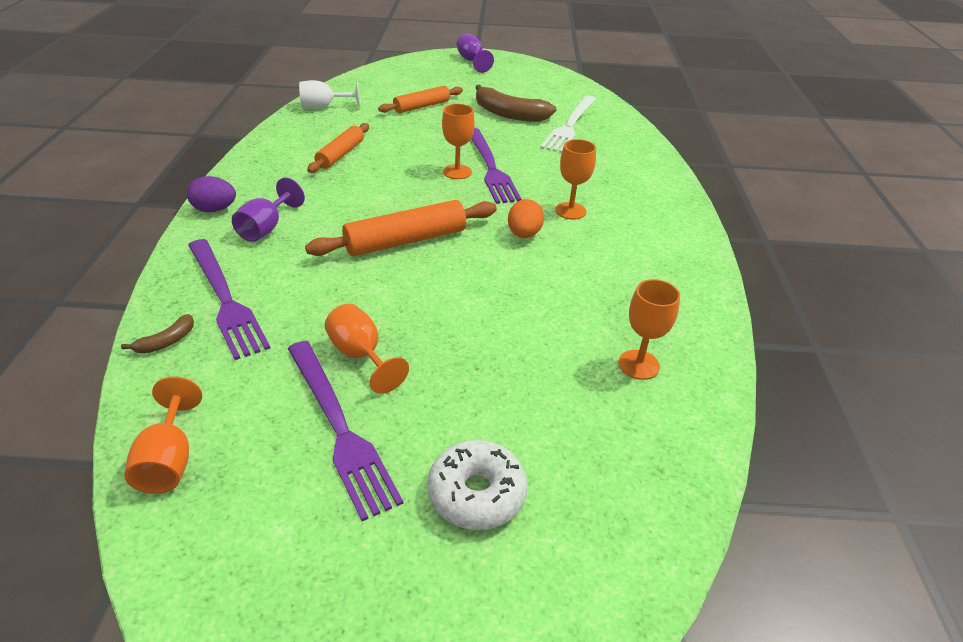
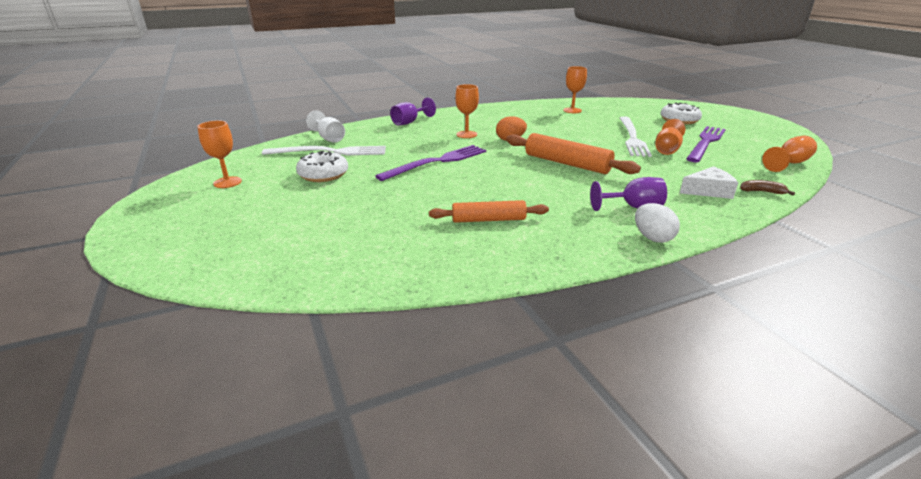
camera: 115 degrees left, 10 degrees down
purple egg [187,176,236,212] -> white egg [635,203,680,243]
purple fork [188,239,270,360] -> white cheese [680,166,738,199]
white goblet [299,80,360,109] -> white goblet moved to [306,110,345,143]
orange rolling pin [378,86,463,113] -> none
orange goblet [442,104,475,179] -> orange goblet moved to [197,120,242,188]
purple goblet [457,33,494,73] -> purple goblet moved to [390,97,436,125]
brown banana [475,85,556,122] -> white donut [296,151,348,182]
none -> white fork [620,117,652,157]

